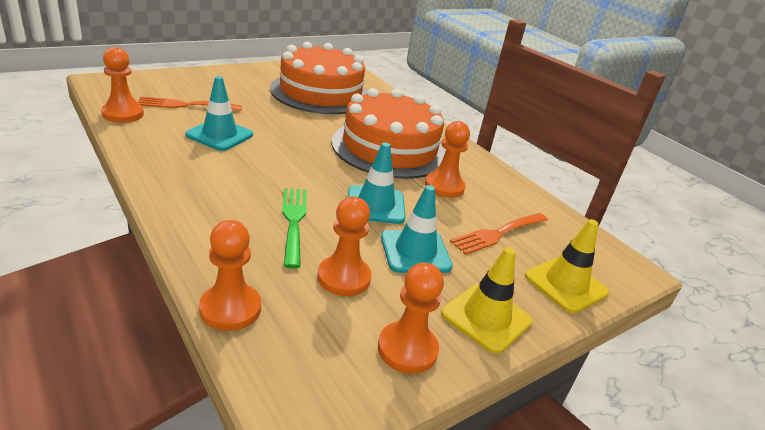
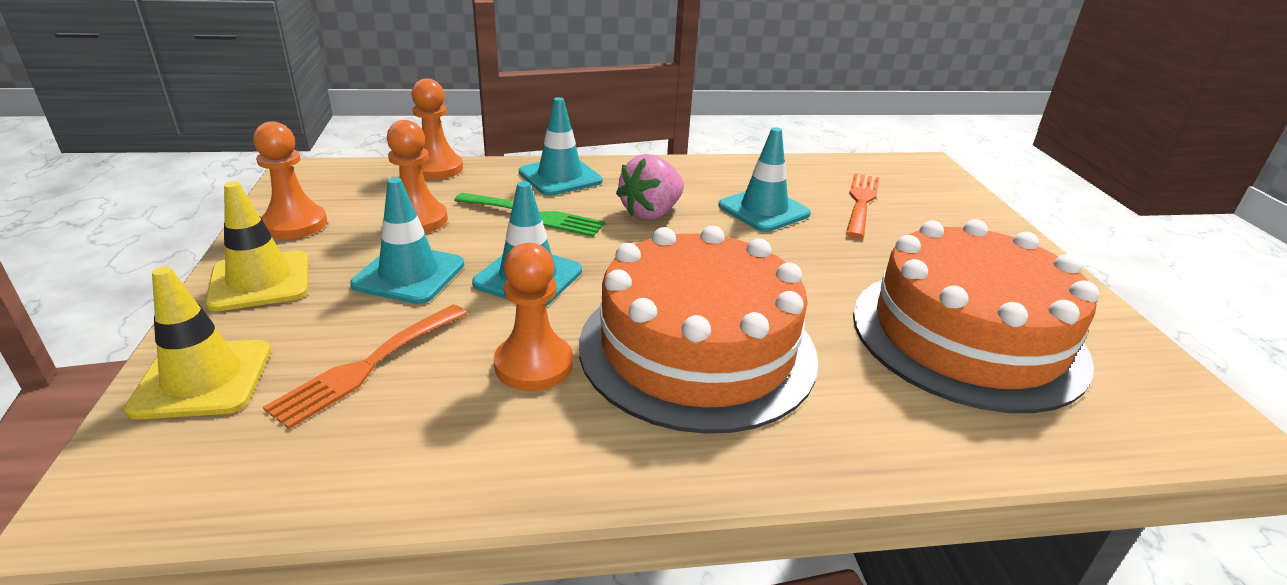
camera: 120 degrees right, 0 degrees up
orange pawn [101,47,144,123] -> none
orange fork [450,213,548,255] -> orange fork turned 135 degrees counterclockwise [263,304,467,429]
none -> turquoise traffic cone [519,97,603,196]
none -> pink strawberry [616,154,684,220]

